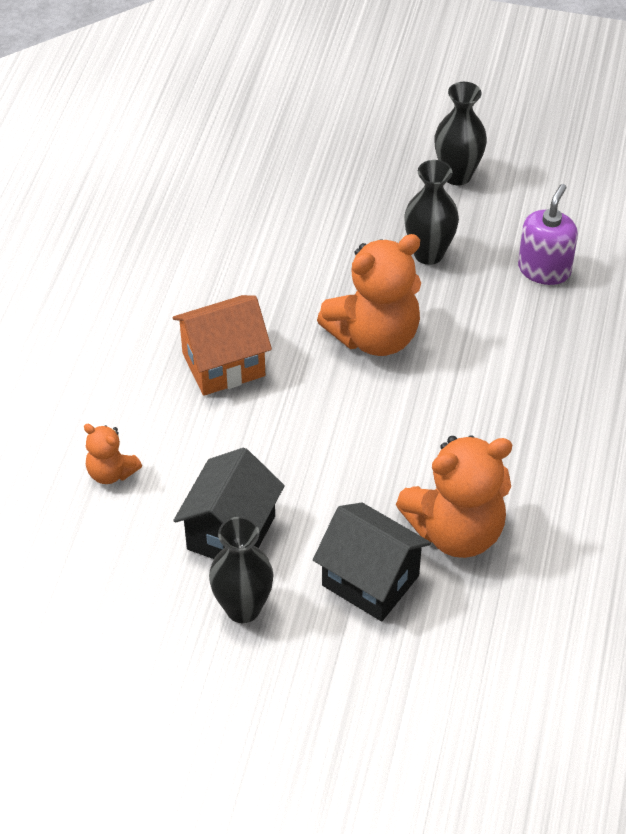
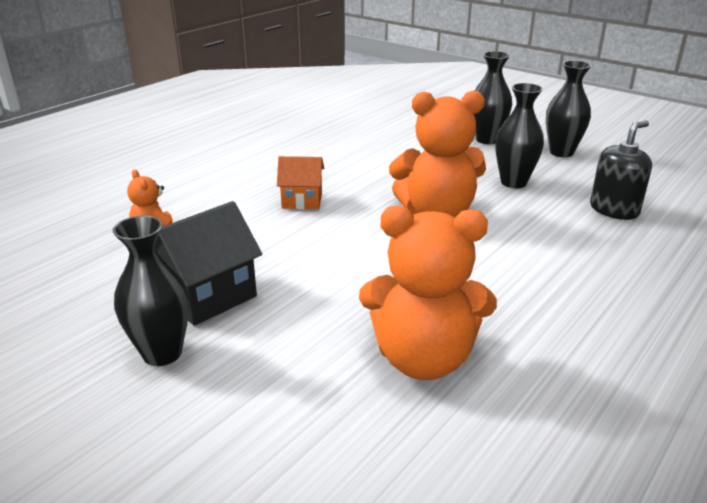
camera: 25 degrees right, 20 degrees down
orange house [173,295,272,396] -> orange house [277,156,324,209], size x0.65
black house [313,503,431,621] -> none
purple soap dispenser [518,184,578,285] -> black soap dispenser [590,120,652,220]
none -> black vase [474,51,512,144]

